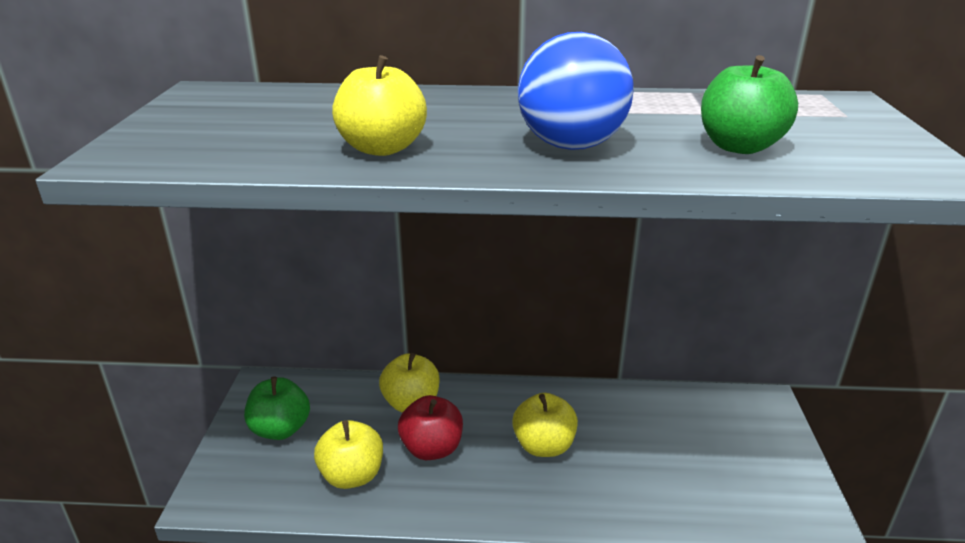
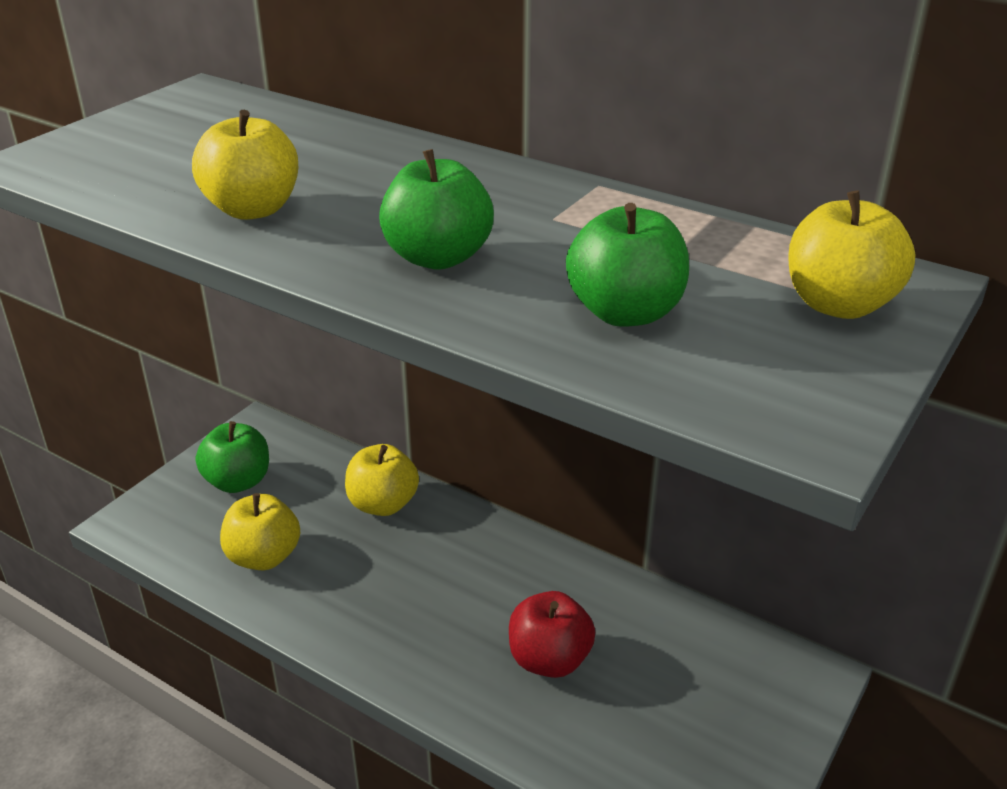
camera: 30 degrees right, 5 degrees up
red apple [398,395,463,460] -> red apple moved to [509,591,595,678]
yellow apple [512,393,578,457] -> yellow apple moved to [788,191,915,319]
blue ball [518,32,634,150] -> green apple [379,149,494,270]

